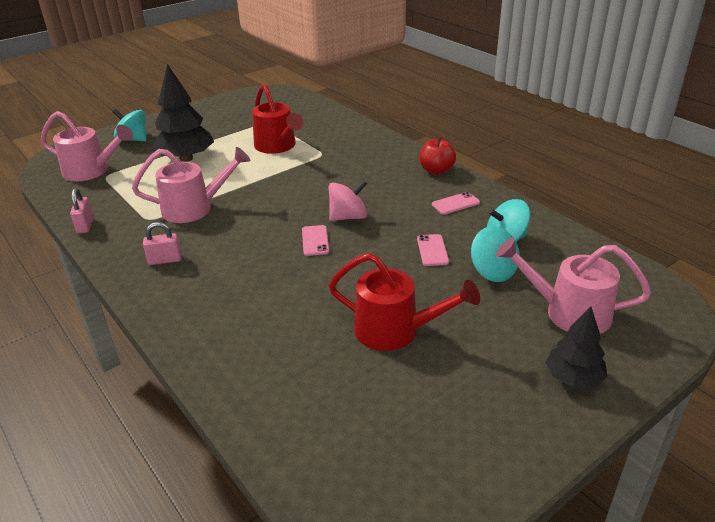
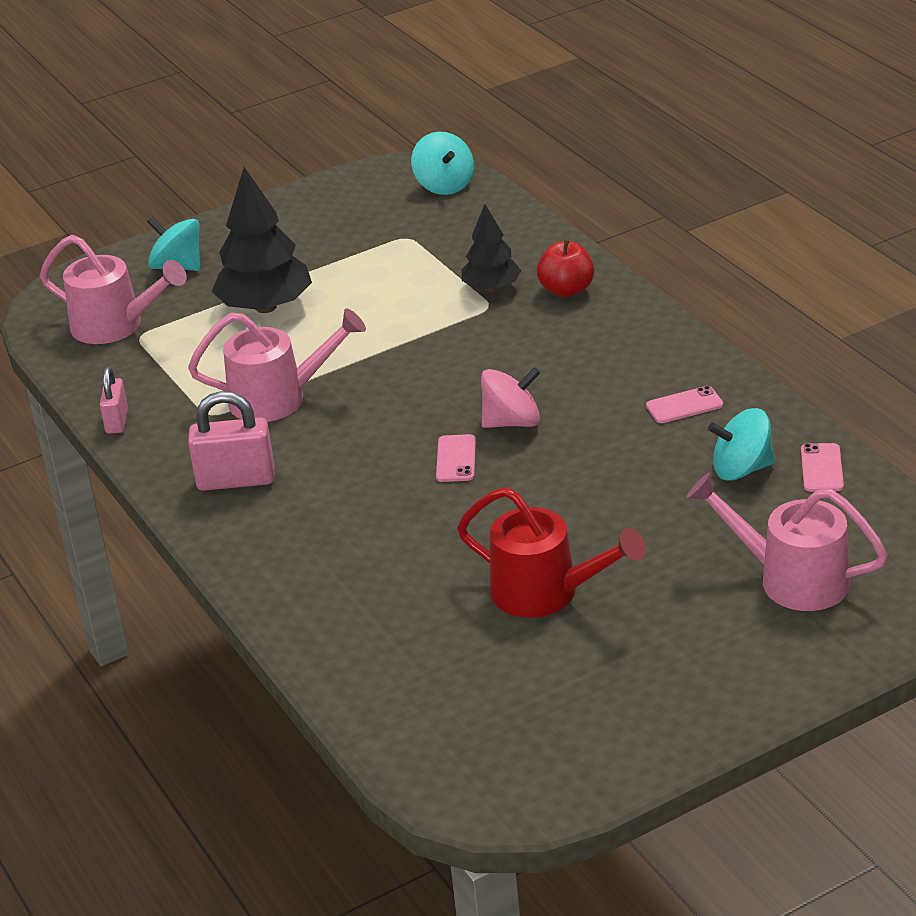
camera: 10 degrees right, 0 degrees up
pink padlock [143,222,182,265] -> pink padlock [188,391,275,491], size x1.63
red watering can [252,84,303,154] -> none
pink phone [417,234,449,266] -> pink phone moved to [801,443,844,492]
red apple [419,137,456,175] -> red apple moved to [537,239,594,297]
turquoise spinning top [471,226,520,282] -> turquoise spinning top moved to [411,132,474,195]
black tree [545,306,607,387] -> black tree moved to [462,204,521,292]

